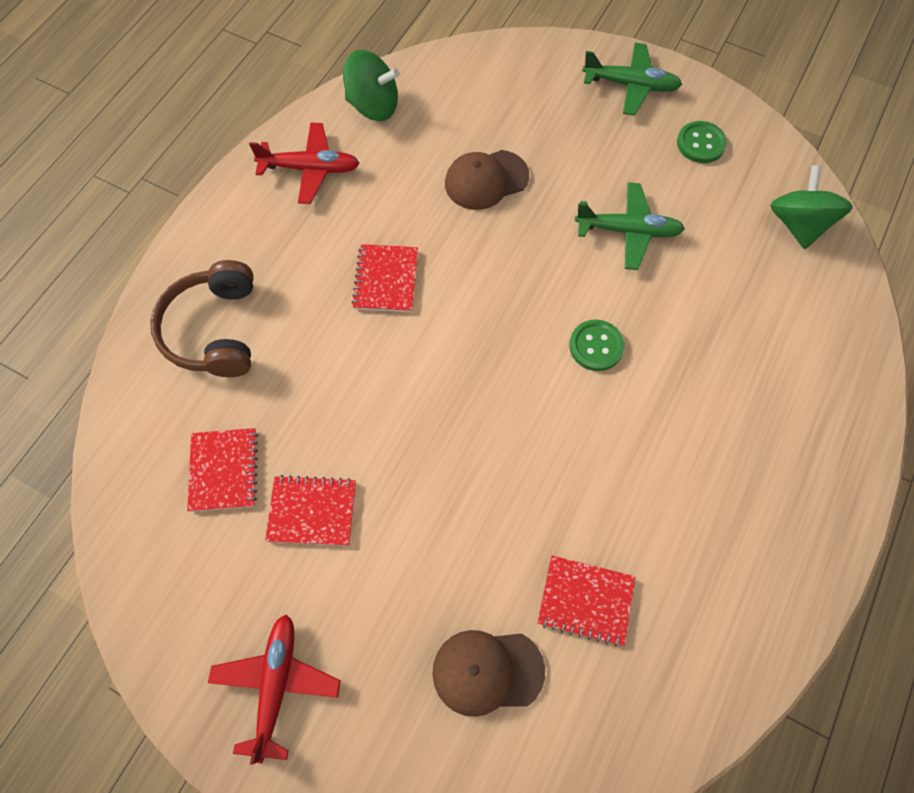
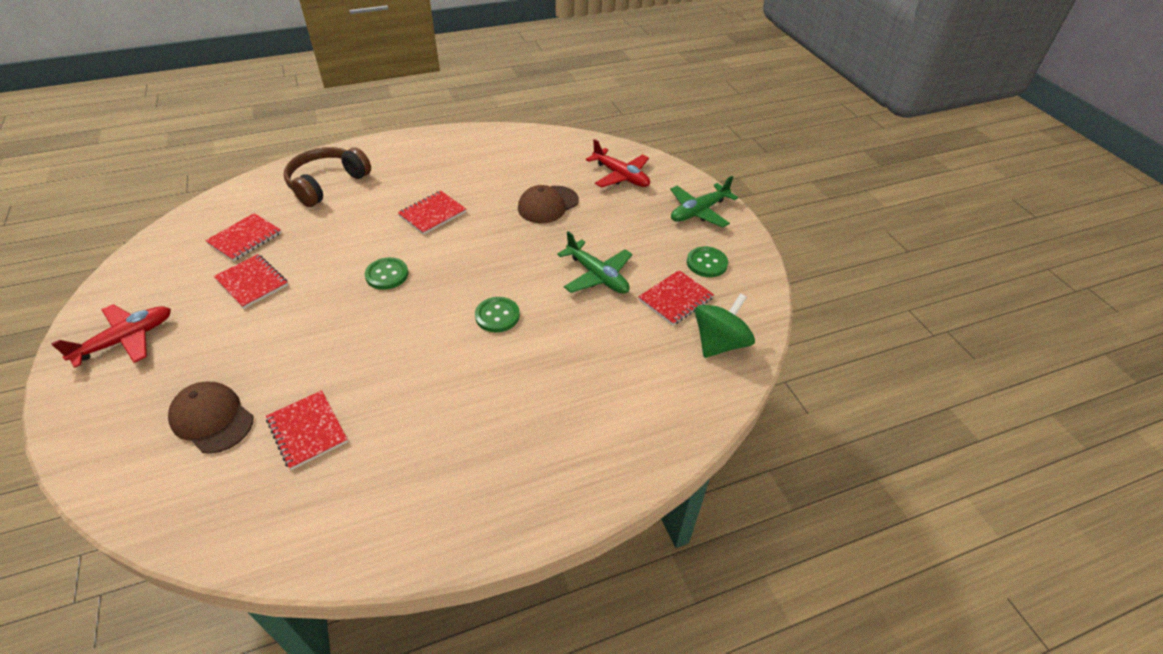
camera: 40 degrees right, 20 degrees down
red plane [249,122,359,204] -> red plane moved to [586,139,650,188]
green spinning top [343,50,399,121] -> none
brown cap [445,150,529,210] -> brown cap turned 60 degrees counterclockwise [518,185,579,223]
green plane [582,43,682,116] -> green plane turned 90 degrees clockwise [670,176,738,228]
none -> green button [365,257,408,290]
none -> red notebook [638,270,714,325]

